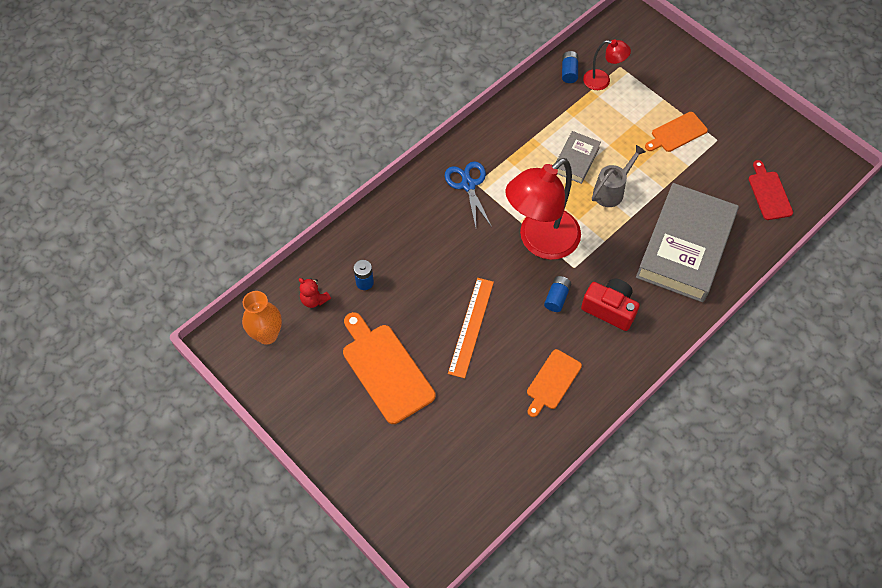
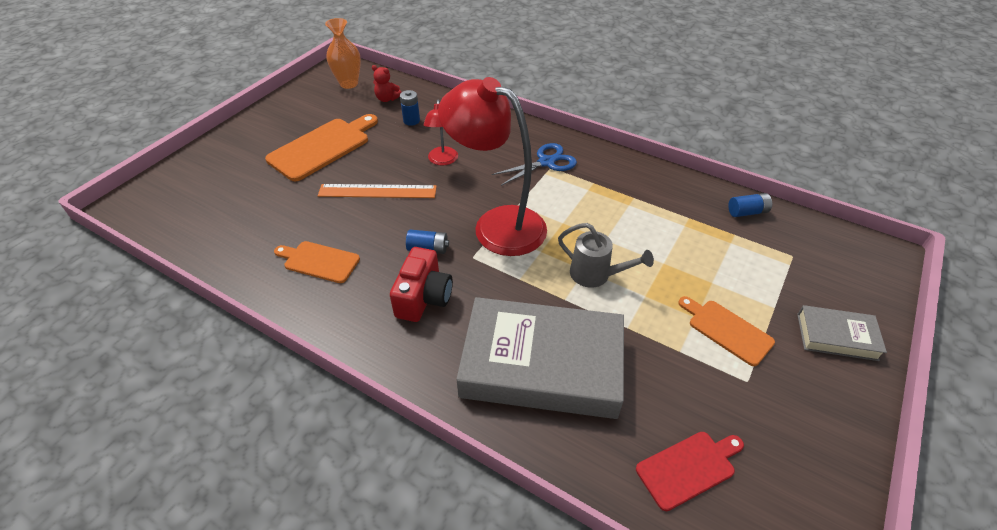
camera: 75 degrees right, 15 degrees down
red teddy bear [299,278,331,308] -> red teddy bear turned 90 degrees counterclockwise [372,65,401,102]
grey book [556,131,601,184] -> grey book moved to [797,305,887,361]
red lamp [583,39,631,90] -> red lamp moved to [424,100,458,165]

